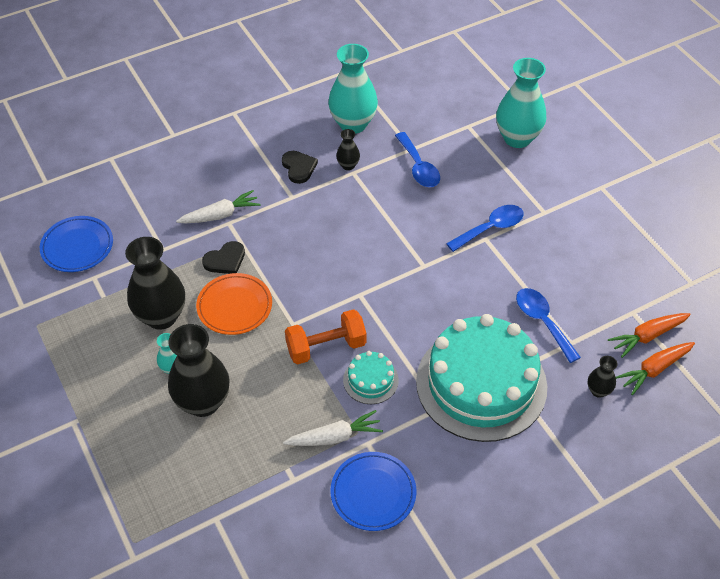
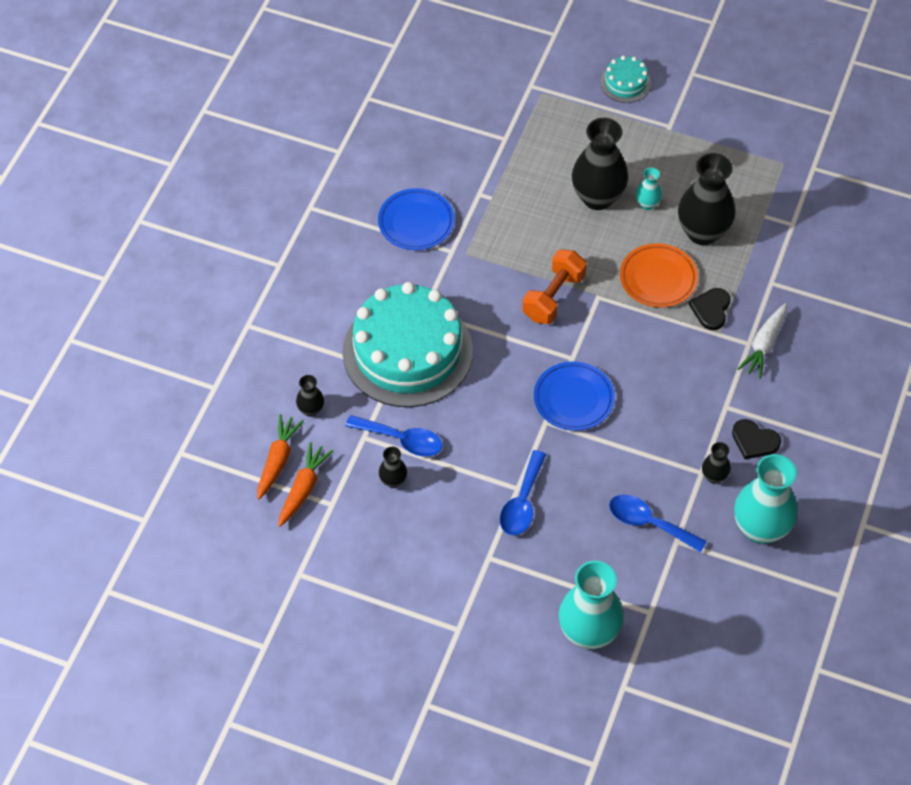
camera: 140 degrees right, 5 degrees up
blue plate [40,216,113,272] -> blue plate moved to [534,362,614,431]
white carrot [283,410,383,446] -> none
turquoise cake [343,351,399,404] -> turquoise cake moved to [601,55,651,103]
none -> black vase [379,447,407,488]

